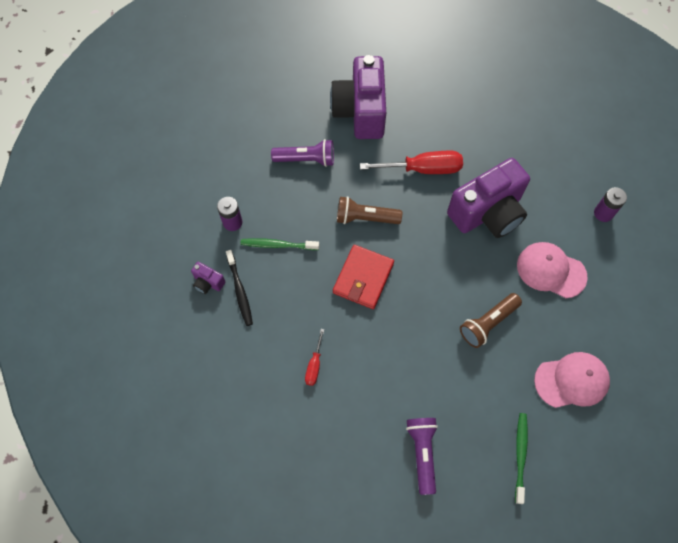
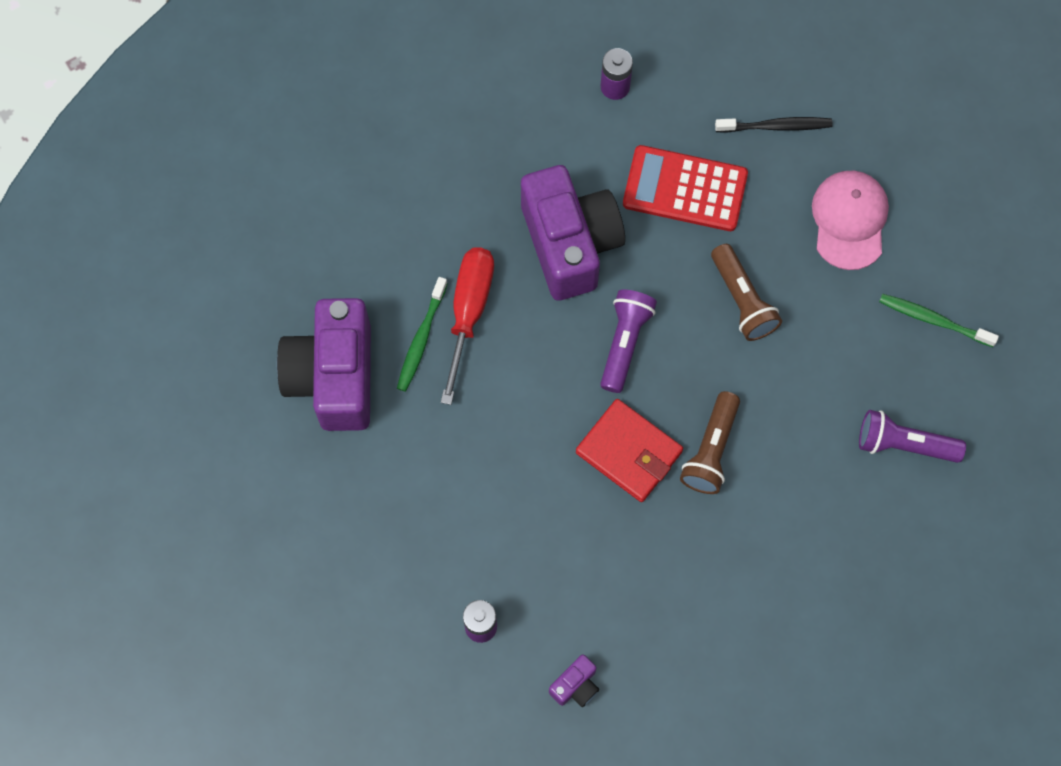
camera: 75 degrees left, 5 degrees up
black toothbrush [226,250,253,326] -> black toothbrush moved to [715,117,833,133]
green toothbrush [240,238,319,250] -> green toothbrush moved to [397,277,448,392]
purple flashlight [271,139,334,167] -> purple flashlight moved to [600,289,657,393]
red screwdriver [305,329,325,386] -> none
purple camera [330,55,386,139] -> purple camera turned 75 degrees clockwise [277,298,371,431]
brown flashlight [337,196,402,224] -> brown flashlight moved to [680,391,740,494]
pink cap [517,242,588,298] -> red calculator [623,145,748,231]

